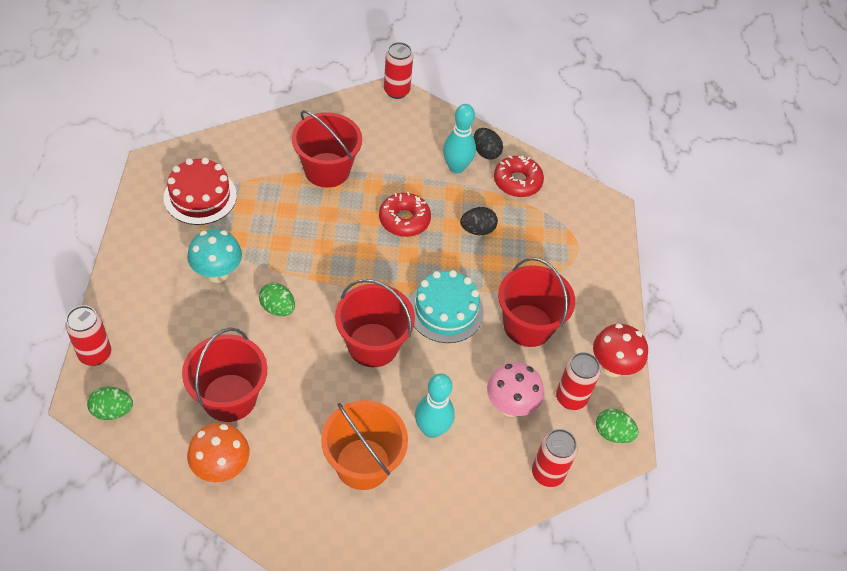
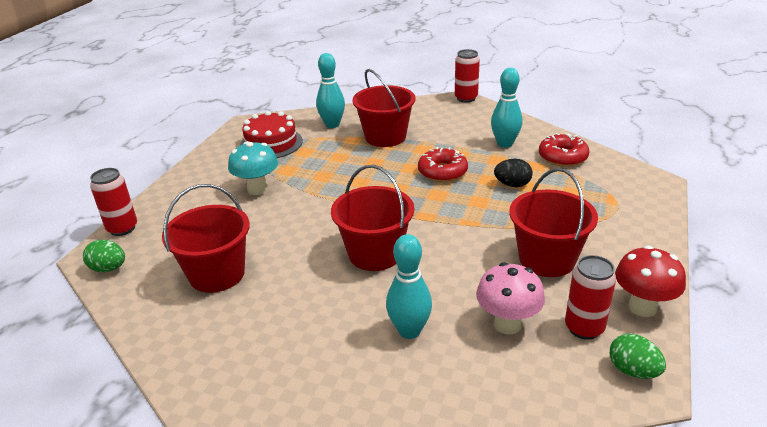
camera: 25 degrees right, 20 degrees down
orange mushroom [187,423,250,482] -> none
green egg [259,283,295,316] -> none
orange bucket [321,400,408,490] -> none
turquoise cake [409,270,484,343] -> none
black egg [474,128,503,160] -> none
red can [532,429,577,487] -> none
none -> turquoise bowling pin [316,53,345,128]

